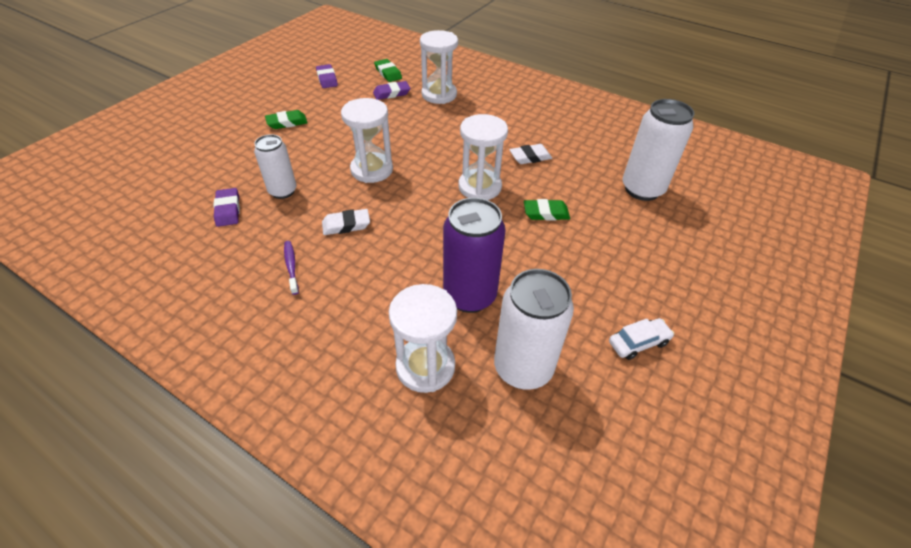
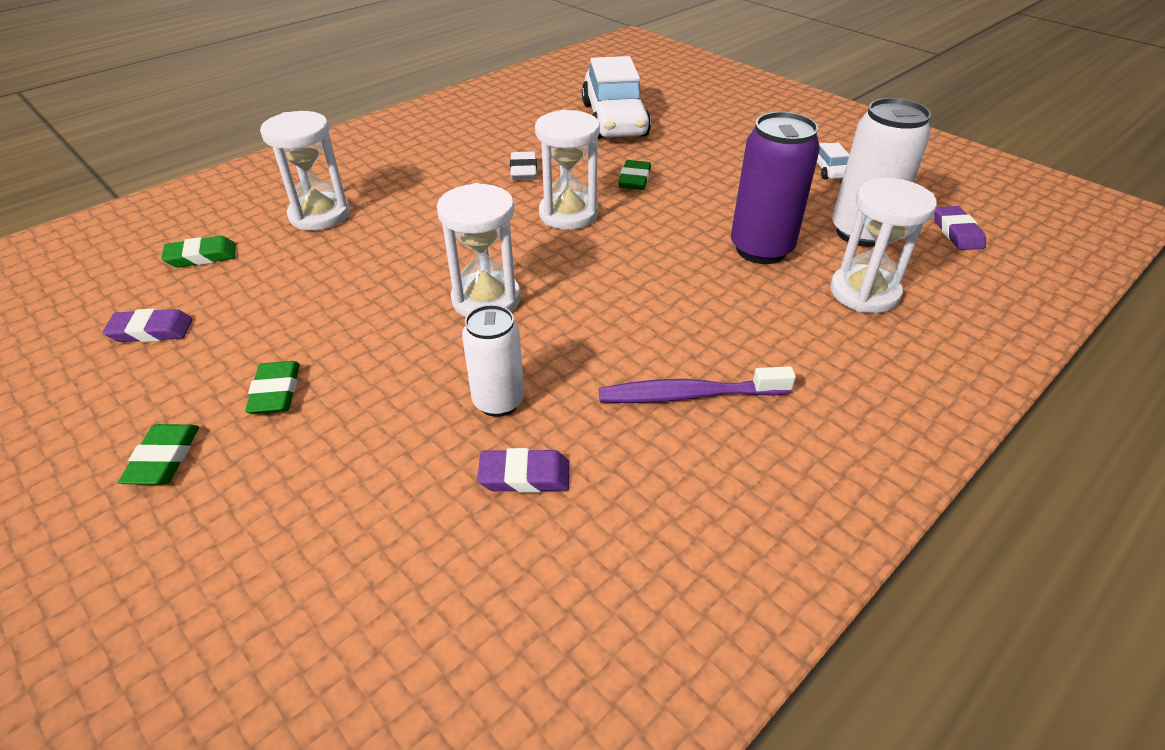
camera: 75 degrees left, 5 degrees down
purple toothbrush [284,241,299,295] -> purple toothbrush [599,366,796,403], size x1.71
white eraser [322,209,370,235] -> none
purple eraser [373,81,410,100] -> purple eraser moved to [934,206,986,250]
white can [623,99,694,201] -> white car [582,56,651,139]
none -> green eraser [118,424,199,485]

